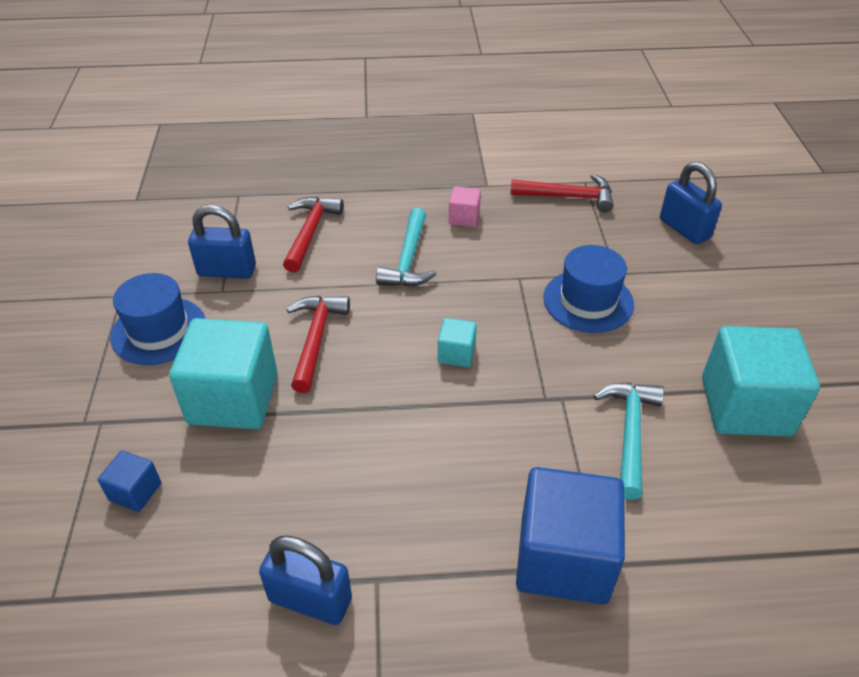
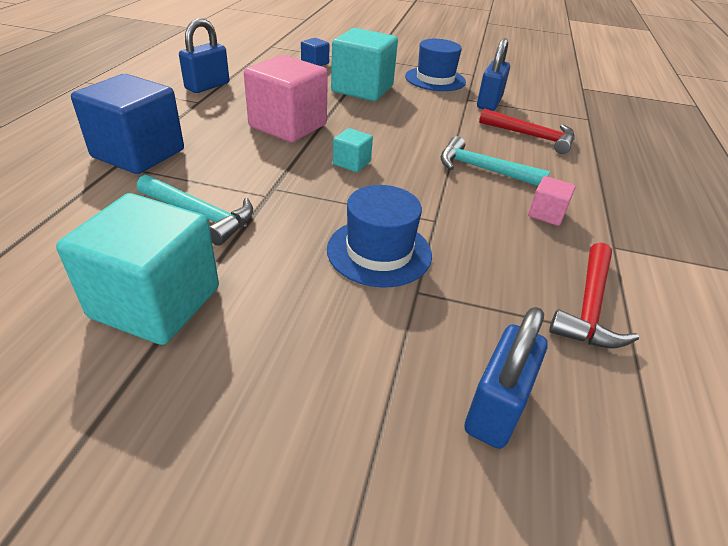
camera: 105 degrees right, 5 degrees down
red hammer [287,296,350,393] -> none
blue padlock [660,162,722,244] -> blue padlock turned 45 degrees counterclockwise [464,307,548,449]
none -> pink cube [244,55,328,143]

